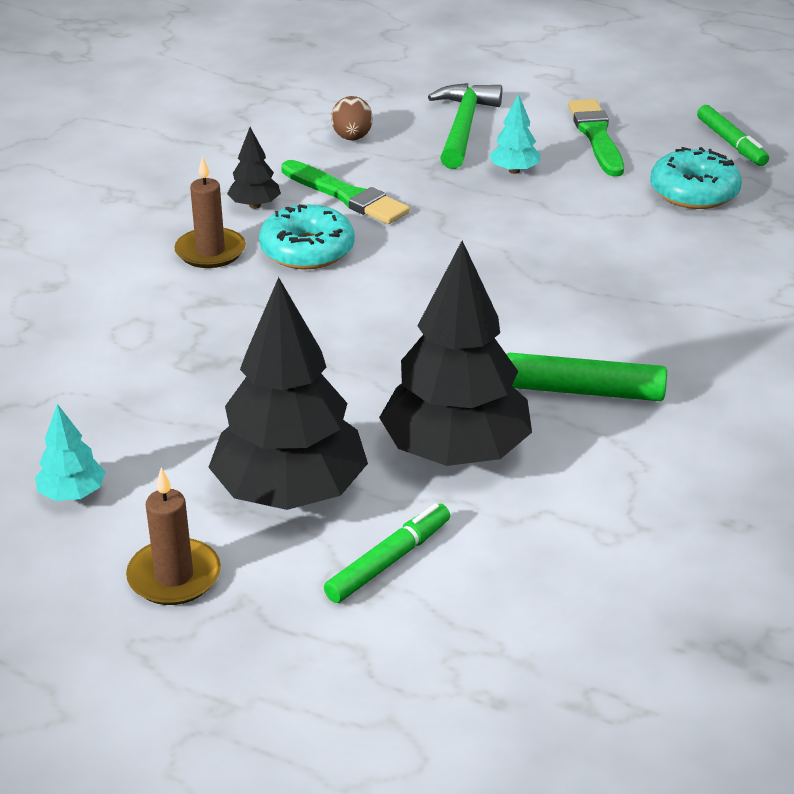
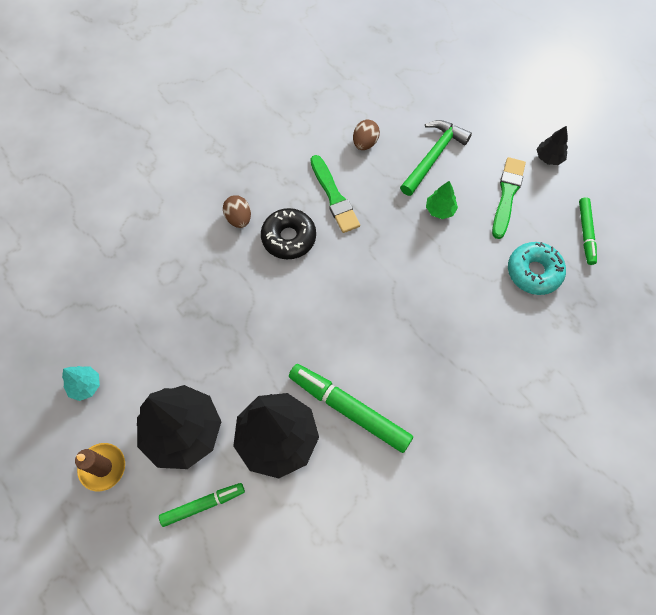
camera: 25 degrees right, 30 degrees up
brown candle [174,156,246,268] -> brown egg [223,195,251,228]
black tree [227,127,281,209] -> black tree moved to [536,126,568,165]
turquoise donut [259,204,355,270] -> black donut [261,208,316,259]
turquoise tree [489,94,540,174] -> green tree [426,181,458,219]

